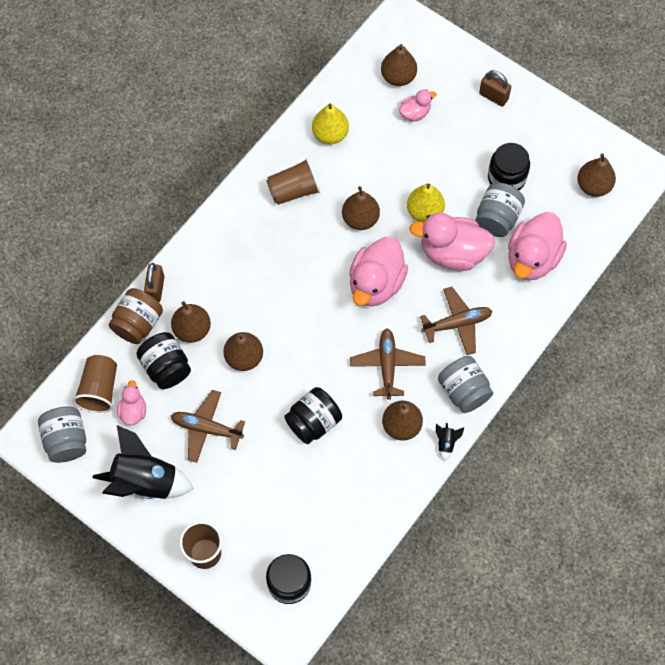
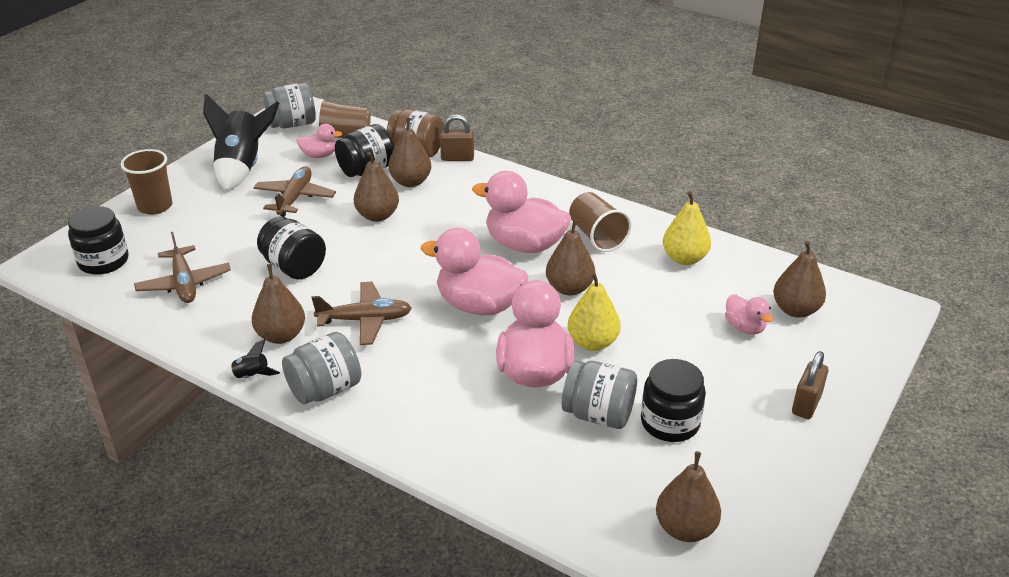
camera: 85 degrees right, 30 degrees down
brown plane [420,287,492,355] -> brown plane moved to [134,232,231,303]
pink duck [508,212,567,281] -> pink duck moved to [472,171,571,253]

